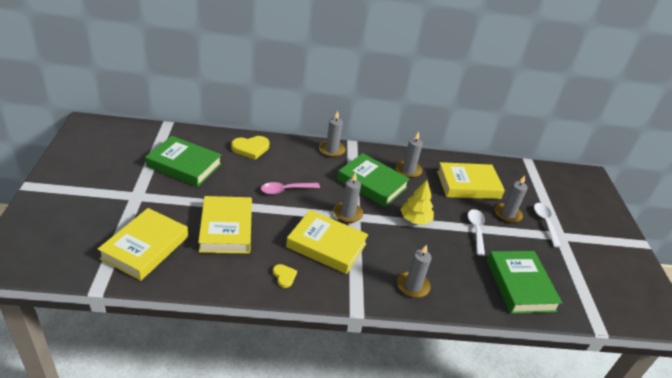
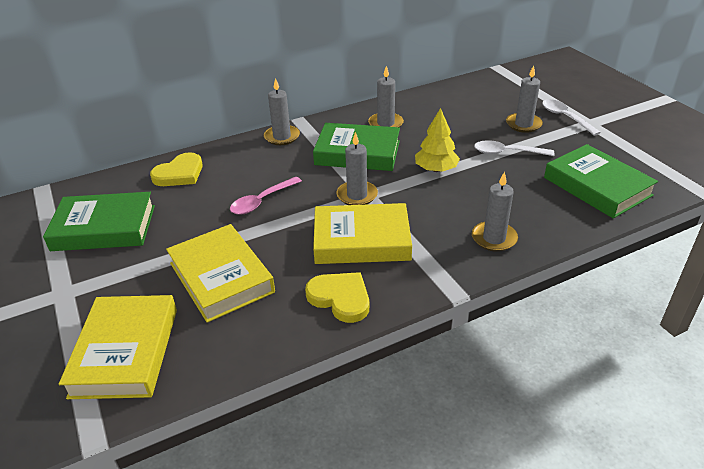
camera: 20 degrees left, 0 degrees up
yellow heart [273,264,297,288] -> yellow heart [305,272,369,323], size x1.73
yellow book [437,162,505,199] -> none
white spoon [468,209,485,256] -> white spoon turned 60 degrees counterclockwise [474,140,555,156]

